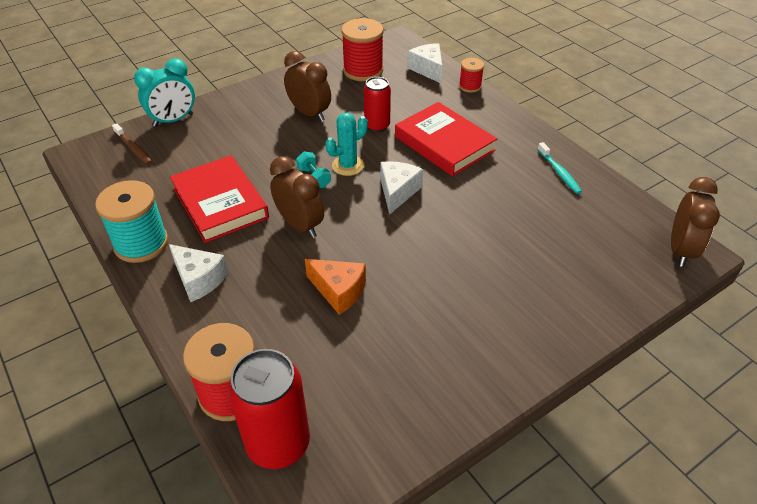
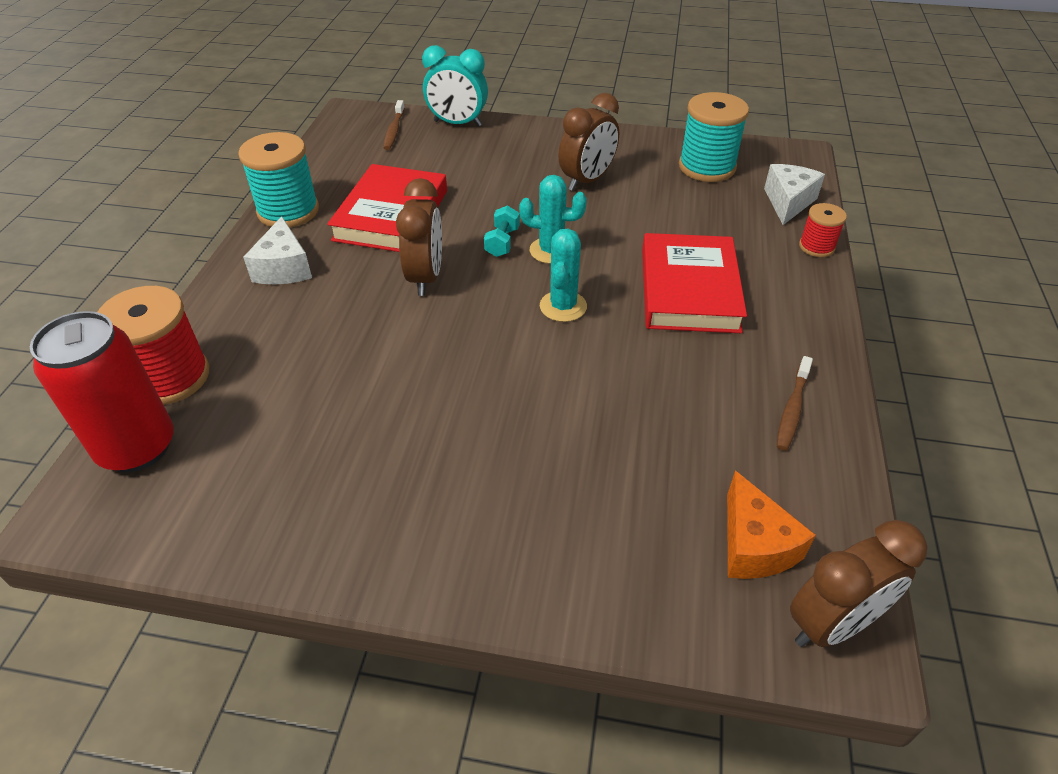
camera: 45 degrees right, 0 degrees up
brown clock [284,51,331,121] -> brown clock turned 45 degrees clockwise [558,93,619,191]
orange cheese [305,259,366,315] -> orange cheese moved to [727,470,816,579]
red spool [341,18,384,81] -> turquoise spool [679,92,749,182]
red can [364,77,391,132] -> none
white cheese [380,161,423,215] -> turquoise cactus [540,229,587,322]
turquoise toothbrush [537,142,582,194] -> brown toothbrush [777,356,813,451]

